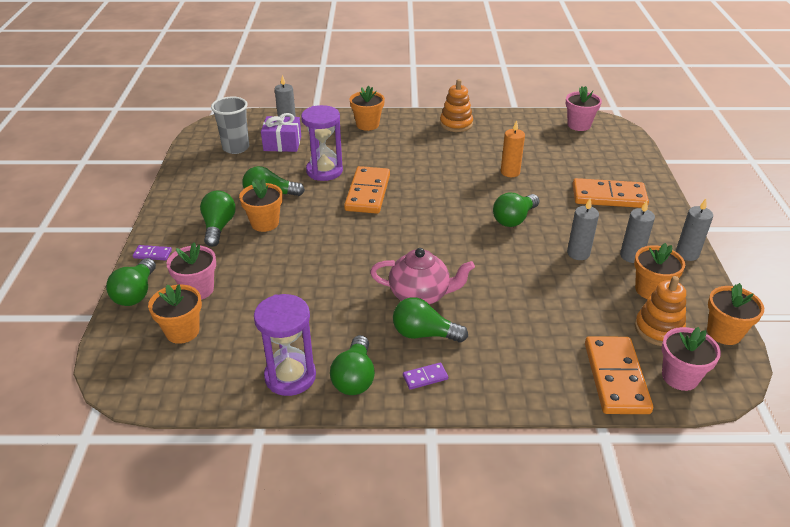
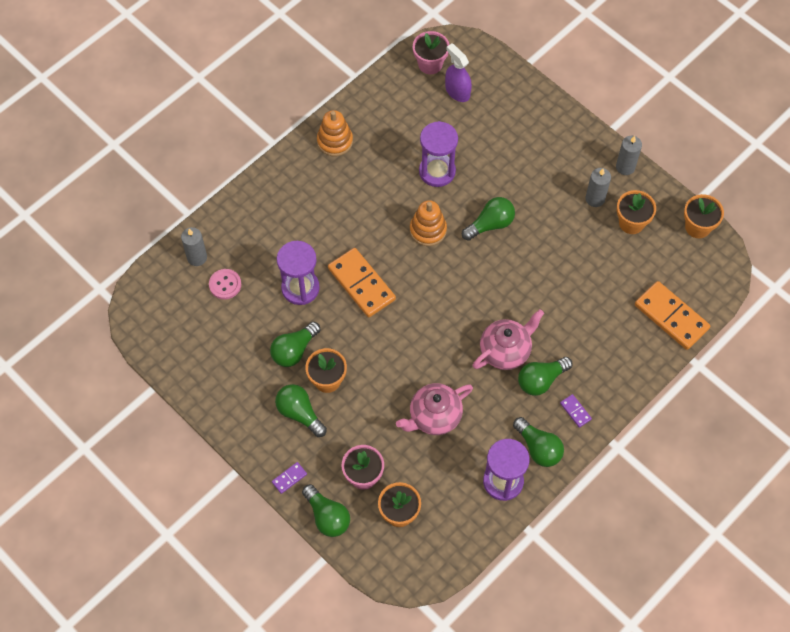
camera: 45 degrees left, 25 degrees up
grey cup [211,96,249,154] -> none
purple gift [261,113,301,152] -> pink button [209,269,241,299]
orange flower pot [349,86,385,131] -> none
purple domino [403,362,448,390] -> purple domino turned 60 degrees counterclockwise [560,394,592,428]
green light bulb [493,192,540,227] -> green light bulb turned 120 degrees counterclockwise [462,197,515,241]
orange candle [501,120,525,177] -> purple hourglass [419,121,458,187]
grey candle [567,198,599,260] -> none
orange domino [573,178,649,208] -> none
orange stacking toy [635,276,686,346] -> orange stacking toy moved to [410,200,447,246]
pink flower pot [662,327,721,391] -> none
none -> pink teapot [396,383,473,435]
none -> purple spray bottle [445,44,472,102]

